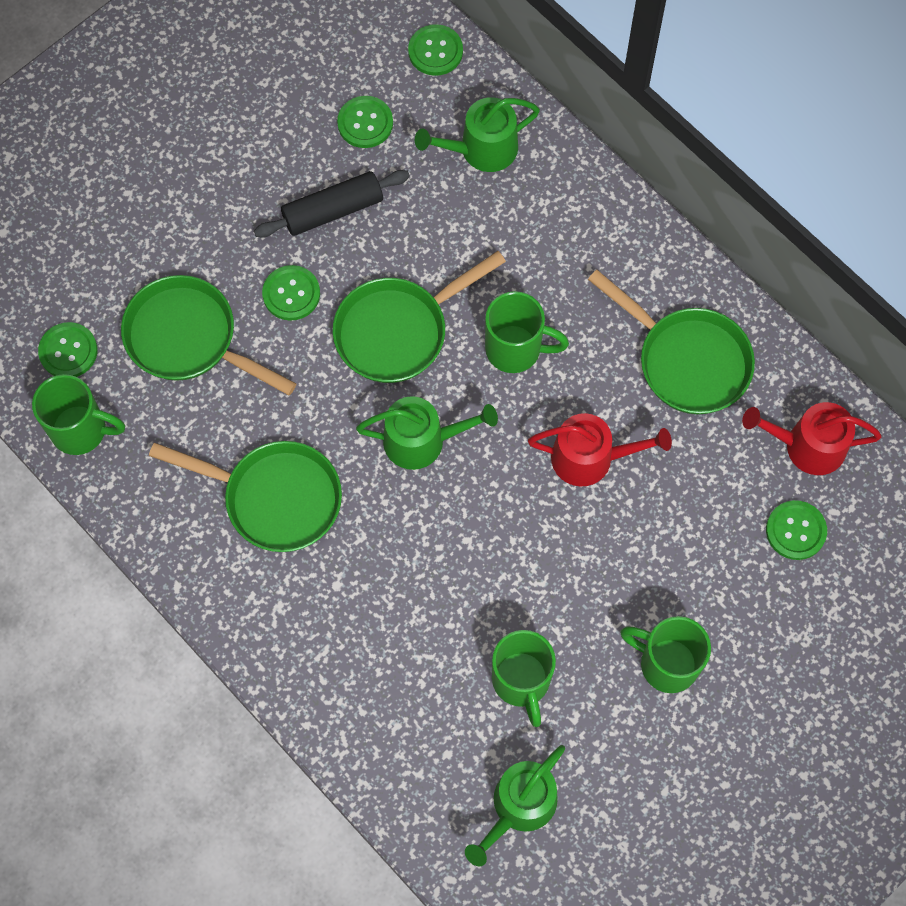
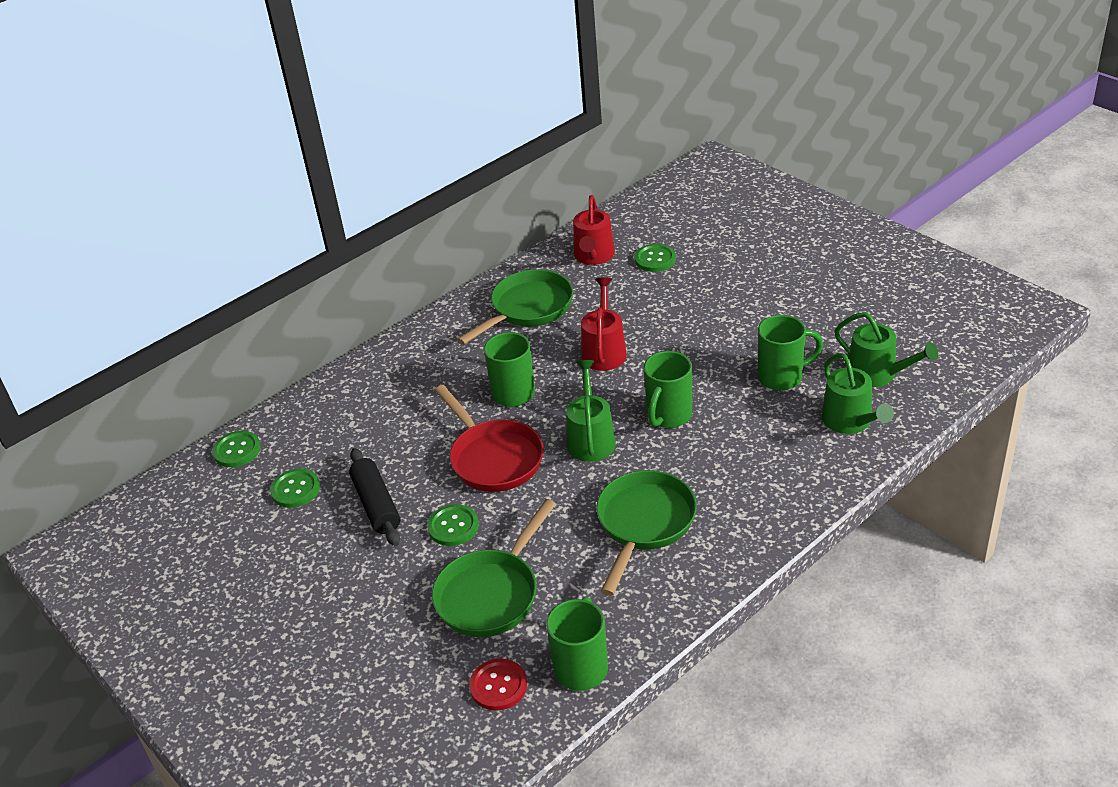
camera: 85 degrees left, 30 degrees down
green button [38,322,98,377] -> red button [469,659,527,710]
green pan [333,251,506,383] -> red pan [435,385,544,492]
green watering can [415,97,540,172] -> green watering can moved to [822,353,894,434]
green mug [620,616,711,693] -> green mug moved to [644,351,692,428]

